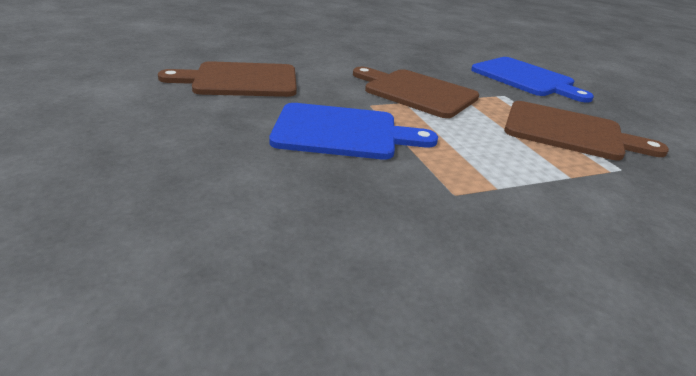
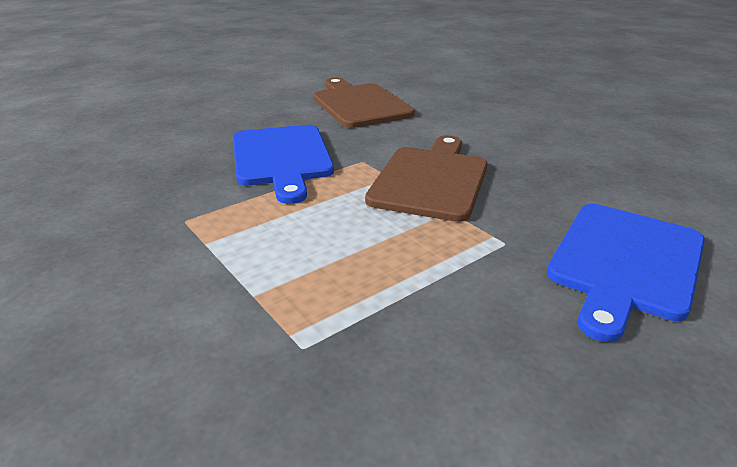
camera: 75 degrees right, 0 degrees up
brown cutting board [504,101,669,161] -> none

